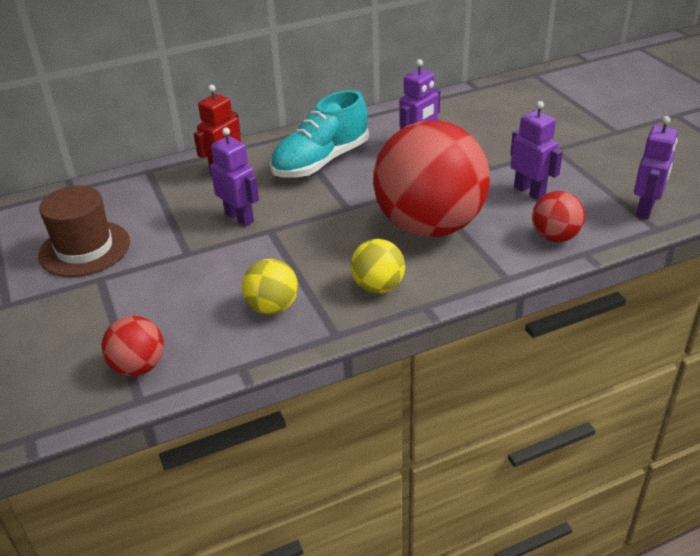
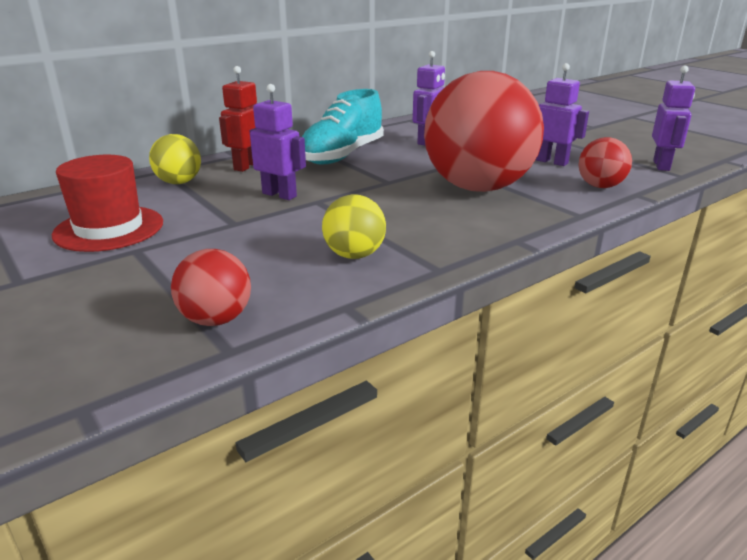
camera: 15 degrees left, 10 degrees down
brown hat [38,185,130,277] -> red hat [52,155,163,252]
yellow ball [350,239,405,294] -> yellow ball moved to [149,134,201,184]

